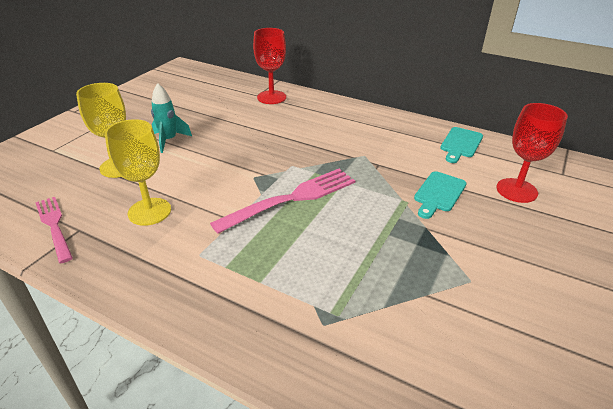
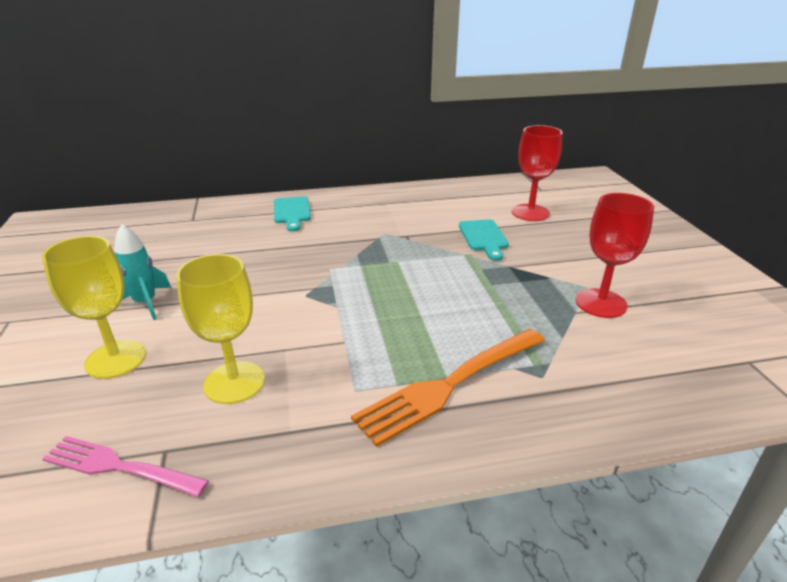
camera: 40 degrees left, 5 degrees down
pink fork [210,169,355,234] -> none
red goblet [253,28,286,104] -> red goblet moved to [576,193,654,318]
turquoise cutting board [440,127,483,163] -> turquoise cutting board moved to [274,196,311,231]
none -> orange fork [351,329,545,447]

